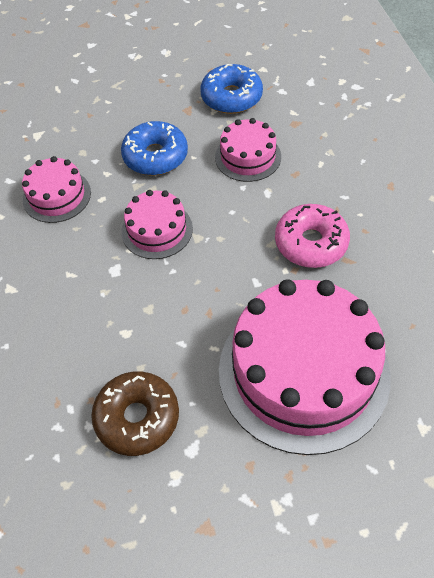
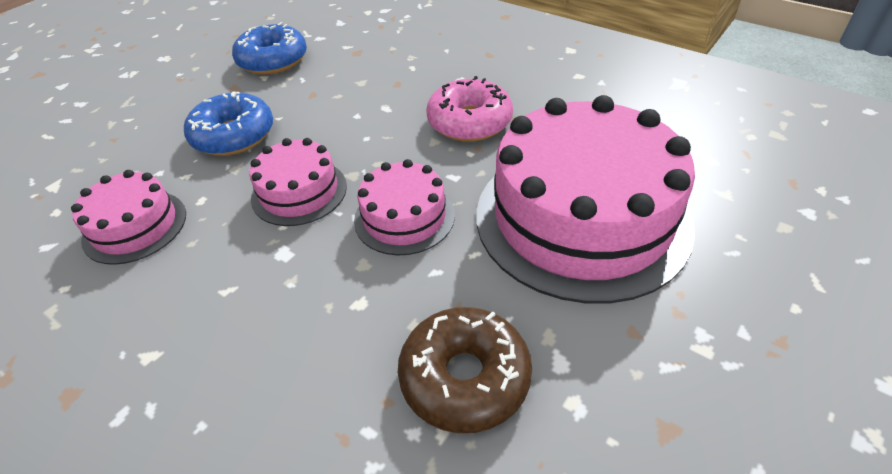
camera: 40 degrees left, 10 degrees down
pink cake [215,118,281,182] -> pink cake moved to [354,159,455,255]

